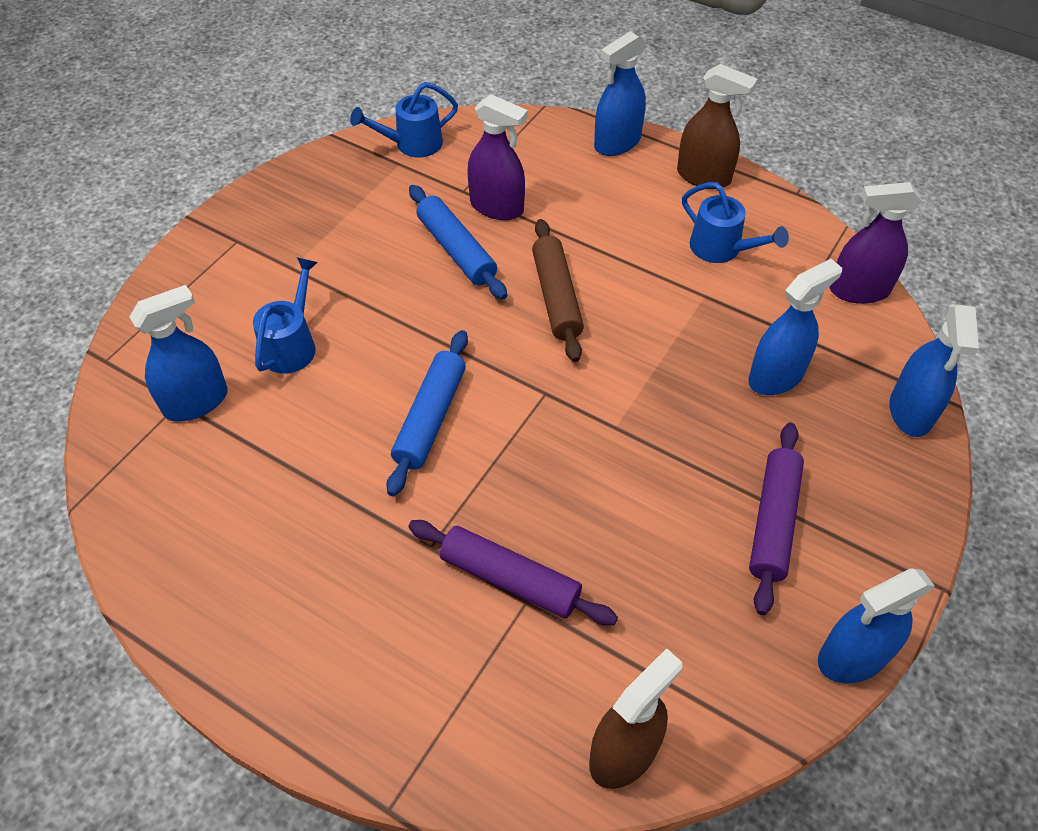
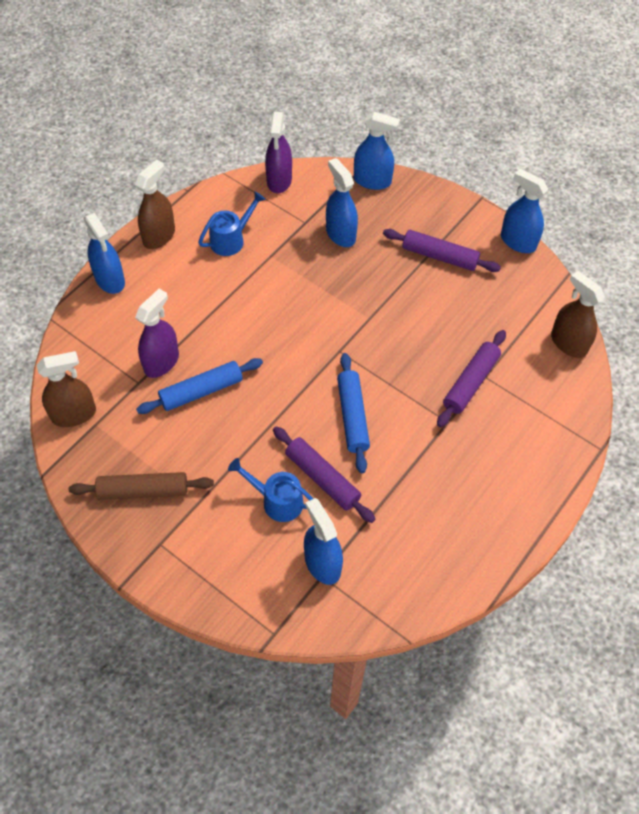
camera: 85 degrees left, 5 degrees up
blue watering can [350,82,458,158] -> brown spray bottle [37,351,96,427]
blue rolling pin [386,330,468,496] -> blue rolling pin turned 60 degrees clockwise [337,353,370,473]
brown rolling pin [532,219,584,362] -> brown rolling pin moved to [69,472,214,500]
blue spray bottle [818,568,935,684] -> blue spray bottle turned 150 degrees clockwise [501,169,548,253]
none -> purple rolling pin [273,427,375,523]

